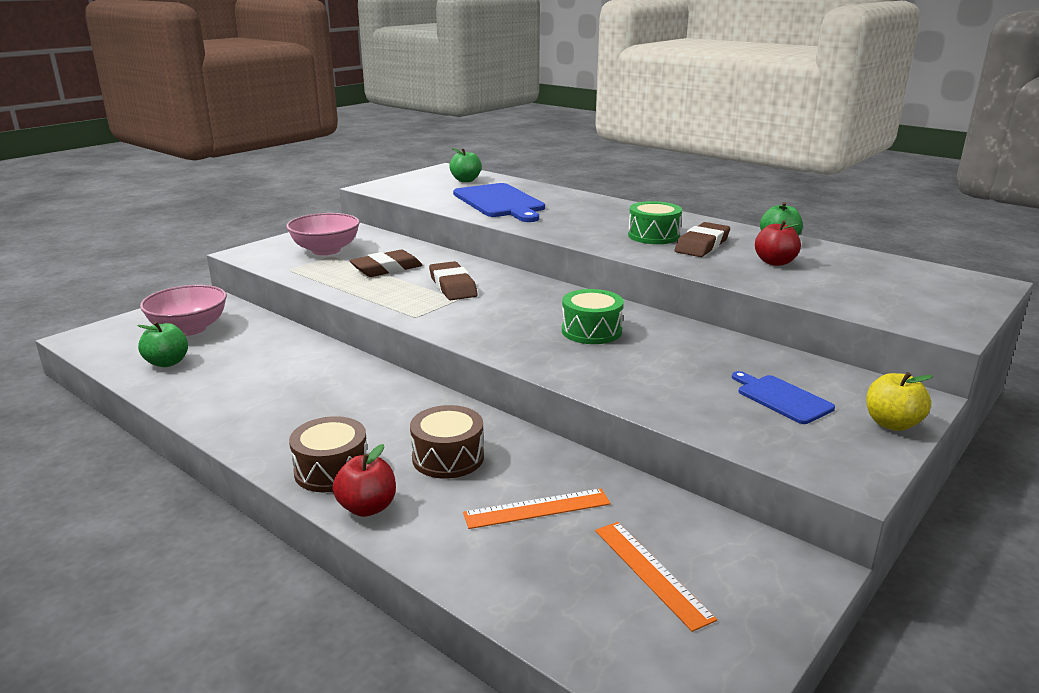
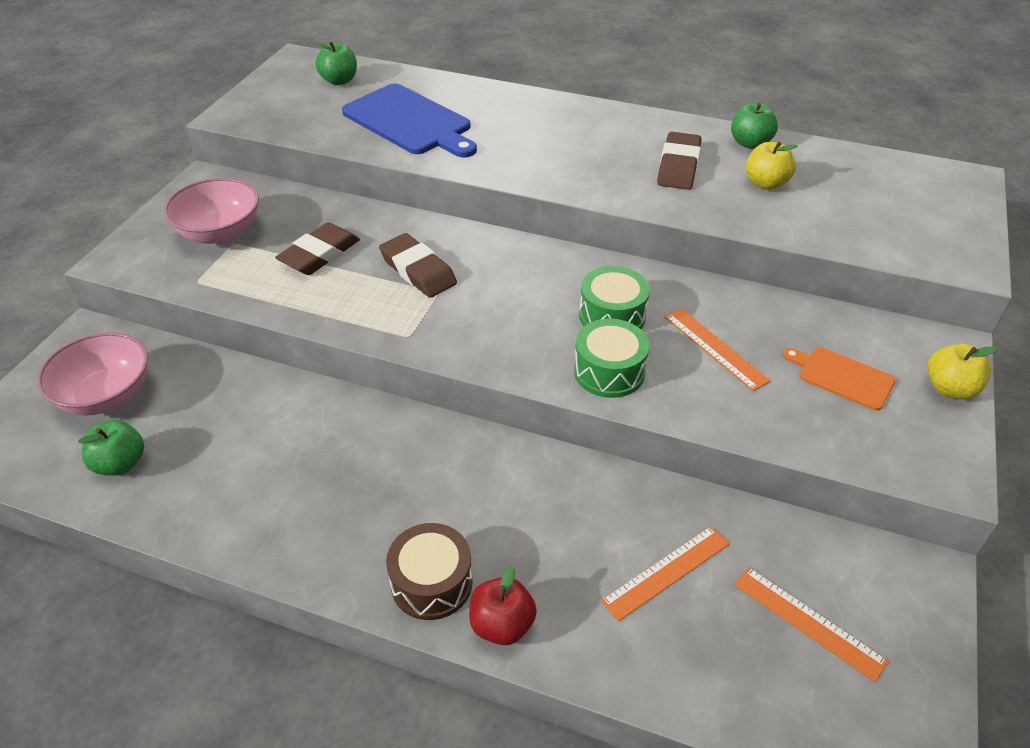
camera: 20 degrees left, 20 degrees up
brown drum [410,405,484,479] -> none
green drum [628,201,682,244] -> green drum moved to [574,319,649,398]
blue cutting board [732,371,835,424] -> orange cutting board [783,347,895,411]
red apple [755,221,801,266] -> yellow apple [746,142,798,190]
none -> orange ruler [665,308,770,391]

